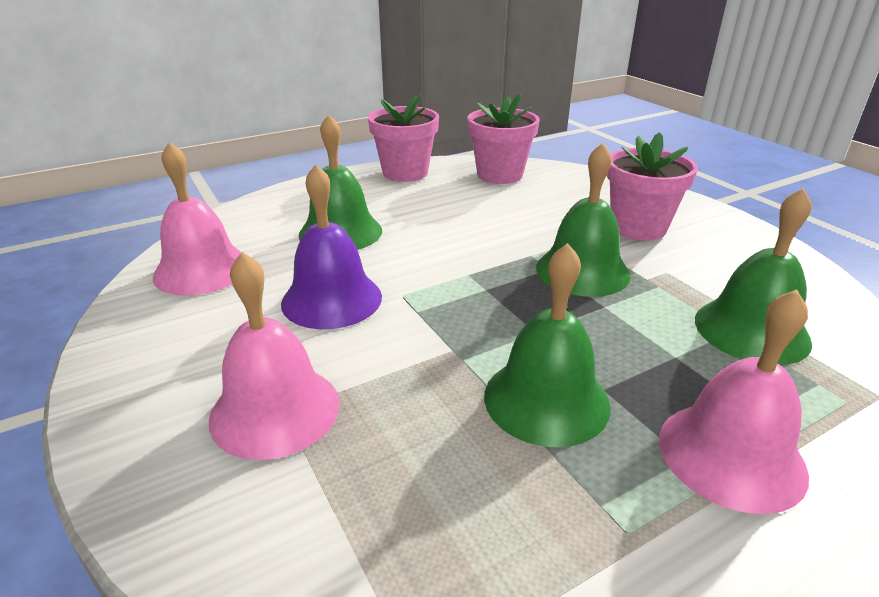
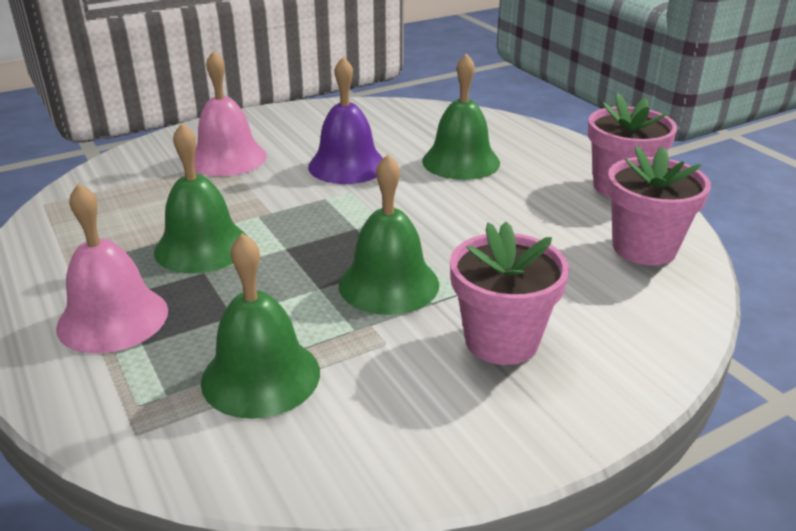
camera: 90 degrees right, 0 degrees up
pink bell [153,142,242,296] -> none

